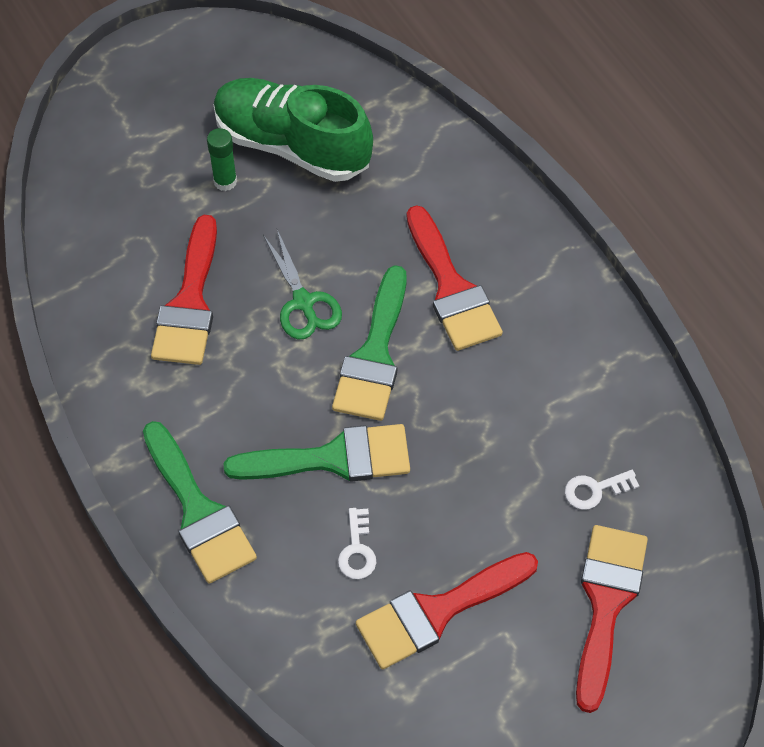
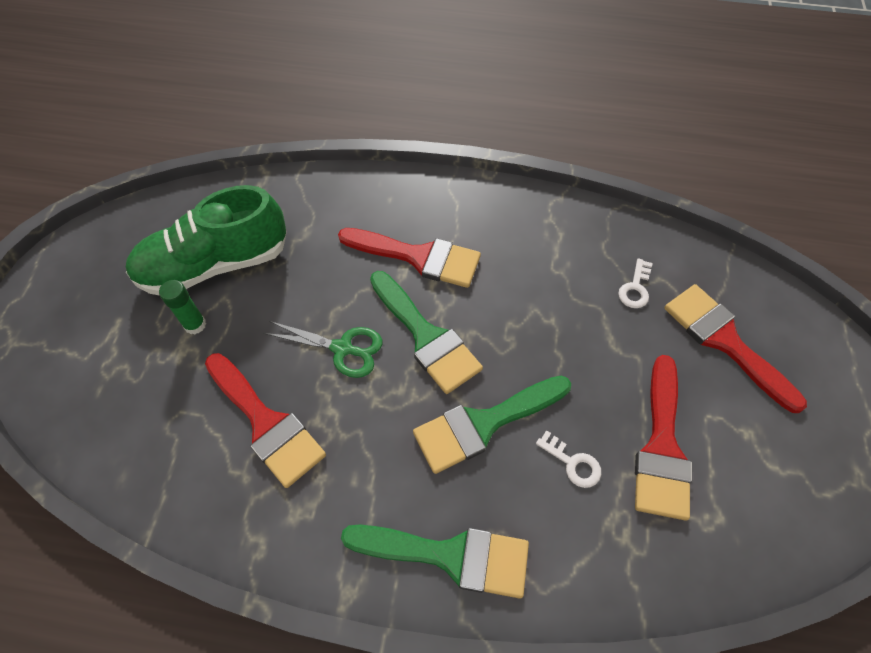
camera: 50 degrees left, 0 degrees up
green brush [223,424,410,482] -> green brush turned 150 degrees counterclockwise [413,375,571,474]

